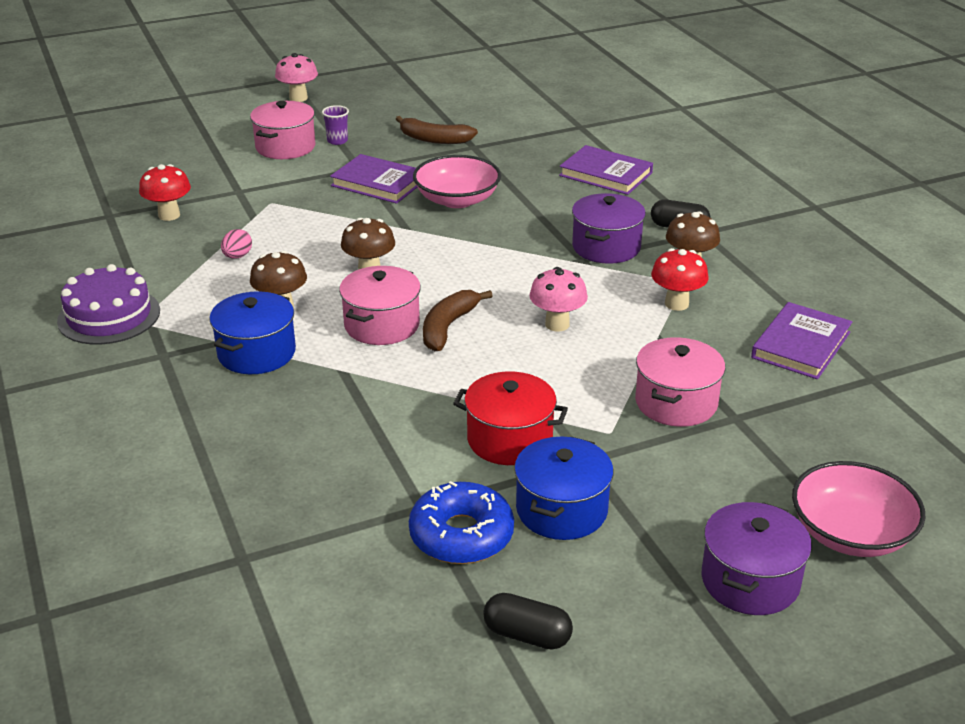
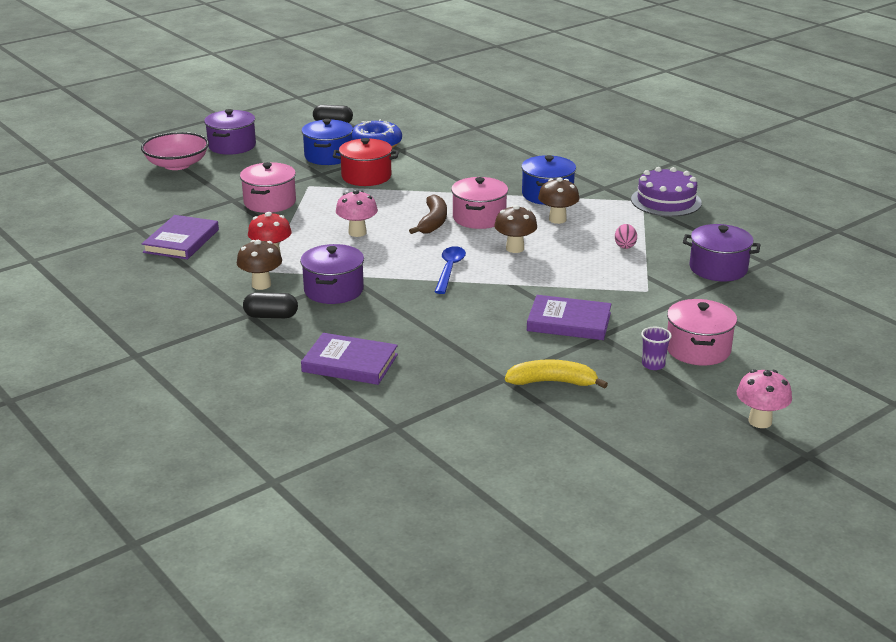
camera: 165 degrees right, 5 degrees down
red mushroom [139,164,191,221] -> purple pot [683,224,760,281]
brown banana [396,116,478,144] -> yellow banana [505,359,608,389]
pink bowl [413,155,501,208] -> none
none -> blue spoon [435,246,466,294]

